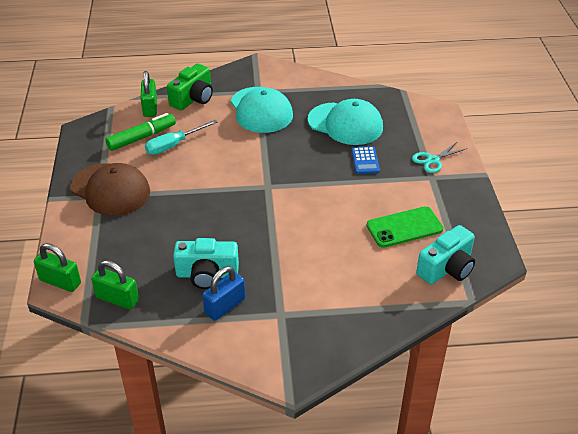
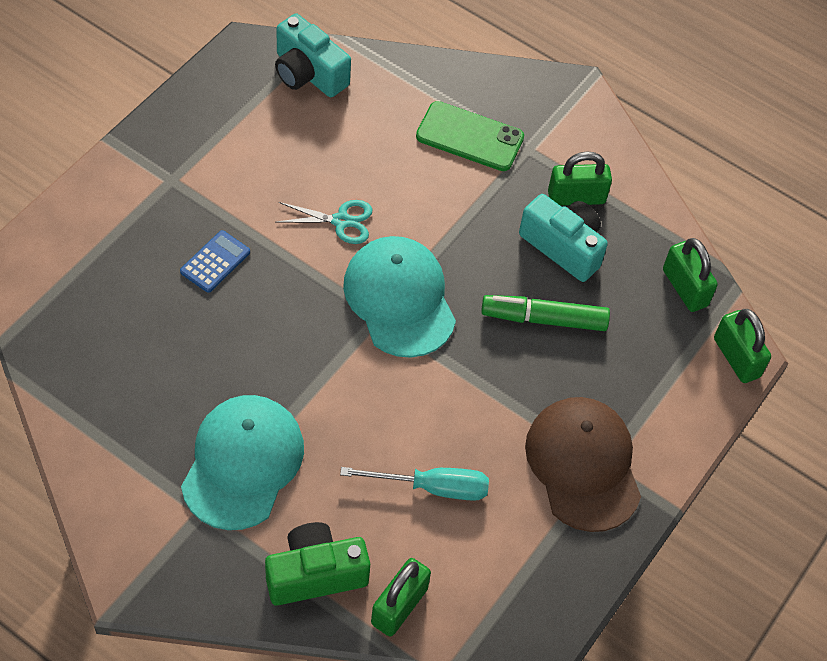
camera: 145 degrees left, 15 degrees up
green marker [105,113,176,151] -> green marker moved to [481,295,610,331]
blue padlock [202,266,245,321] -> green padlock [548,151,612,206]
turquoise cap [308,99,383,145] -> turquoise cap moved to [343,236,456,358]
green phone [367,206,443,248] -> green phone moved to [416,101,524,171]
turquoise scissors [412,142,468,173] -> turquoise scissors moved to [276,200,373,244]
turquoise camera [416,225,475,284] -> turquoise camera turned 135 degrees counterclockwise [275,13,351,97]

